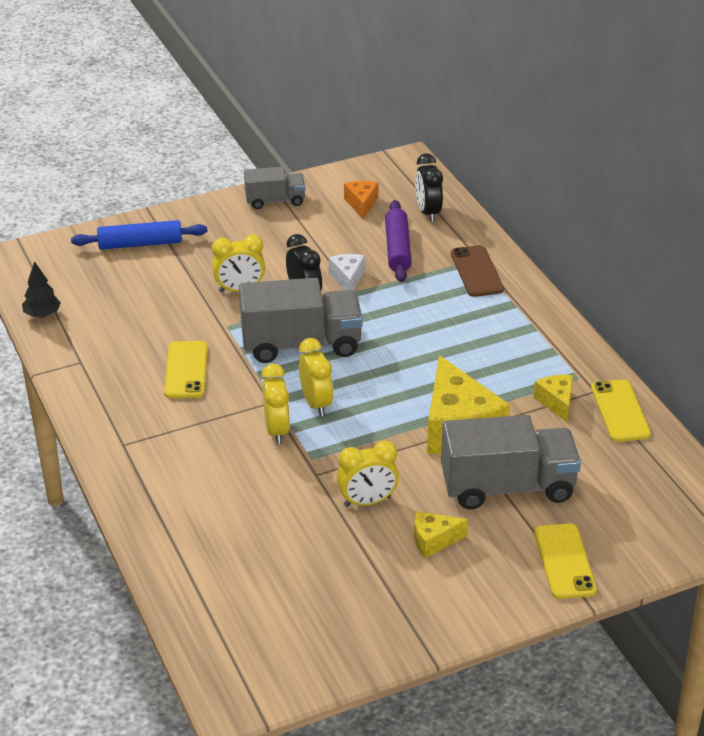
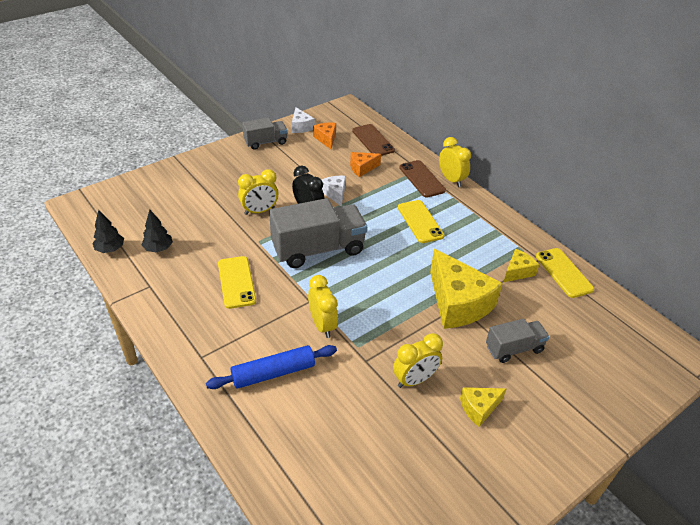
camera: 15 degrees left, 5 degrees up
blue rolling pin [71,220,207,250] -> blue rolling pin moved to [206,345,337,389]
yellow clock [299,338,333,416] -> yellow clock moved to [439,137,471,187]
purple rolling pin [385,200,412,282] -> orange cheese [350,152,381,177]
black clock [415,153,443,222] -> brown phone [352,124,395,156]
grey truck [441,415,581,510] -> grey truck [486,318,550,363], size x0.56
yellow cheese [533,375,573,422] -> yellow cheese turned 75 degrees clockwise [504,249,539,282]
yellow phone [534,523,597,599] -> yellow phone moved to [398,200,444,243]
none -> black tree [142,210,173,252]
none -> white cheese [292,107,315,133]

